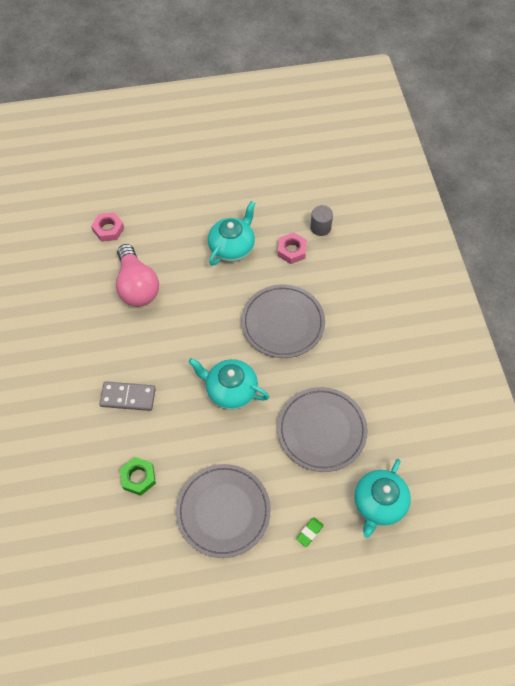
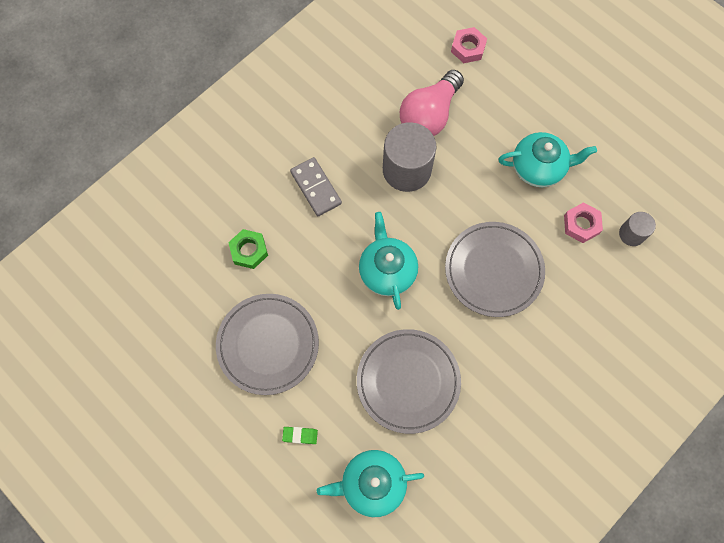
camera: 55 degrees right, 10 degrees up
none -> grey cylinder [383,122,436,192]

